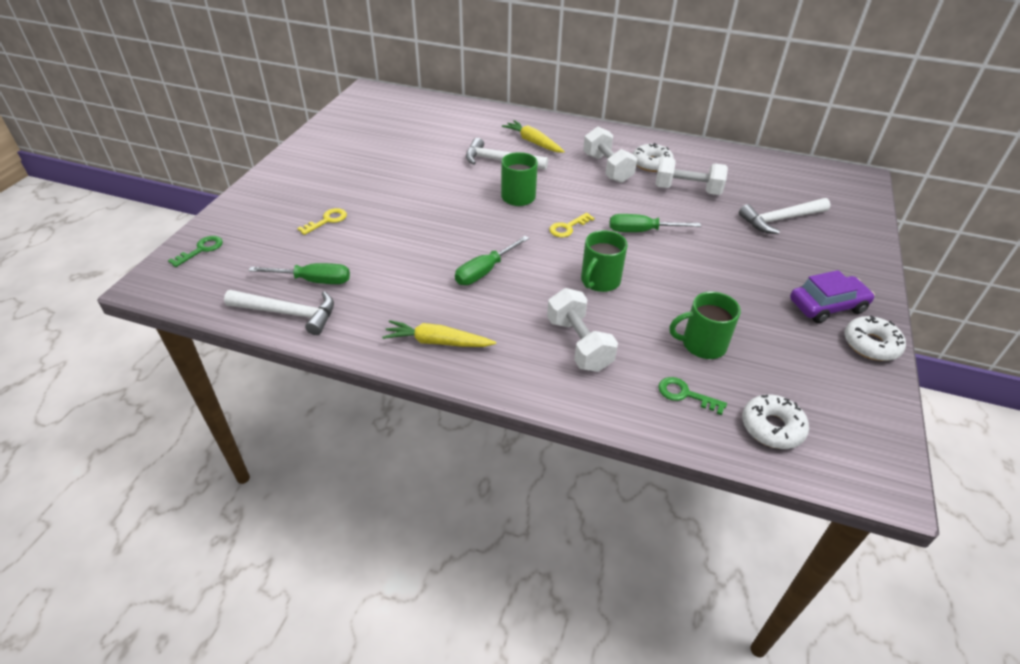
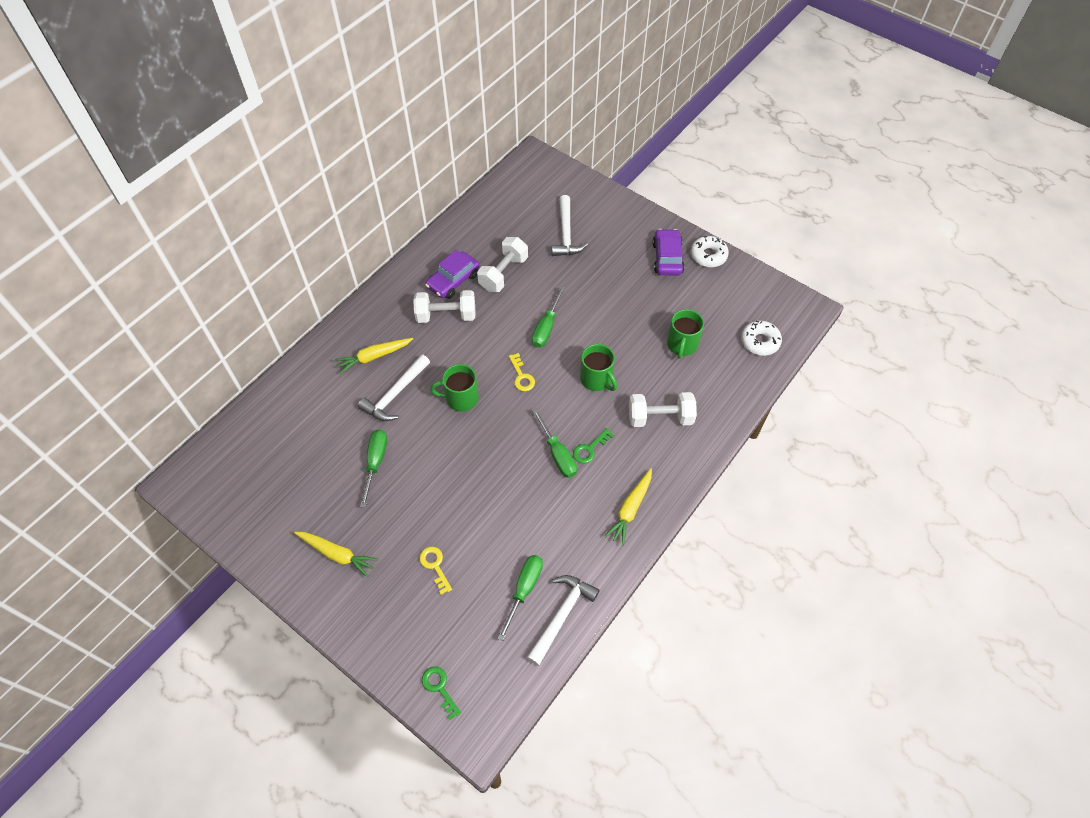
camera: 70 degrees left, 15 degrees up
white donut [633,143,674,172] -> purple car [425,250,480,299]
green key [658,377,727,415] -> green key moved to [573,428,614,464]
none -> yellow carrot [294,532,378,578]
none -> green screwdriver [360,429,387,508]

